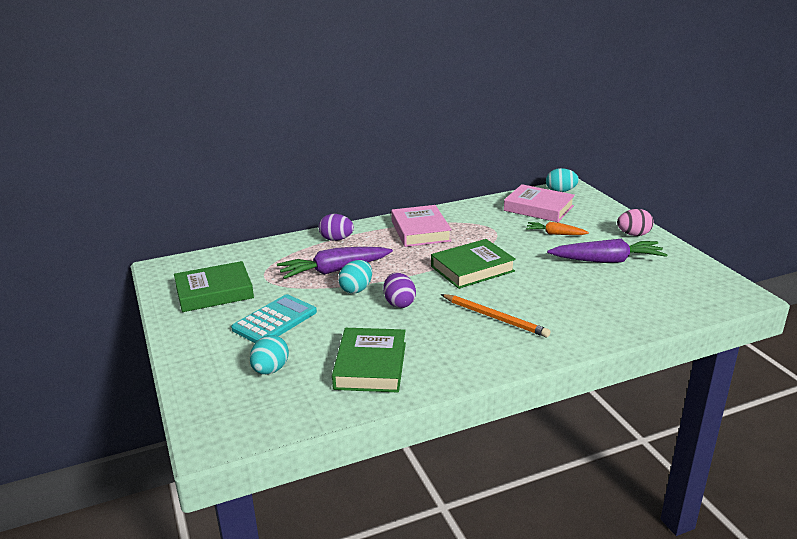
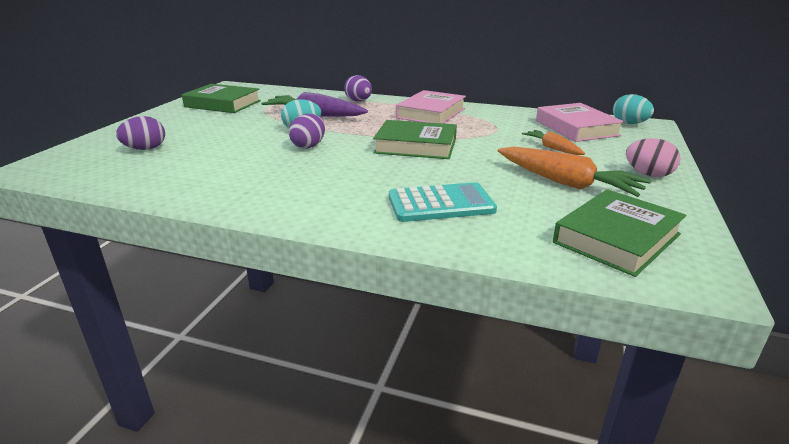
camera: 40 degrees right, 0 degrees up
turquoise calculator [231,294,317,343] -> turquoise calculator moved to [389,182,497,222]
turquoise egg [250,335,289,374] -> purple egg [116,116,165,150]
green book [332,328,406,393] -> green book moved to [553,189,686,277]
orange pencil [441,294,550,338] -> none
purple carrot [547,239,668,263] -> orange carrot [498,147,651,197]

